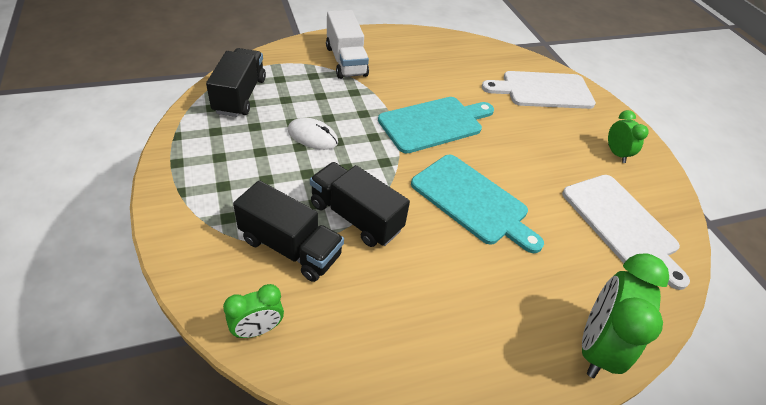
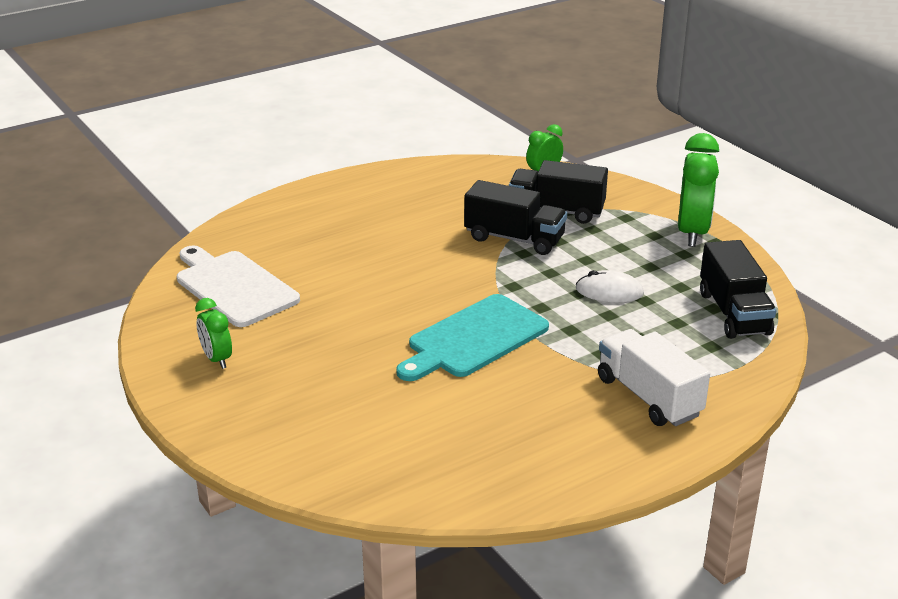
camera: 170 degrees right, 15 degrees down
turquoise cutting board [411,155,544,253] -> none
white cutting board [482,71,596,109] -> none
green clock [582,253,669,378] -> green clock moved to [678,133,719,247]

